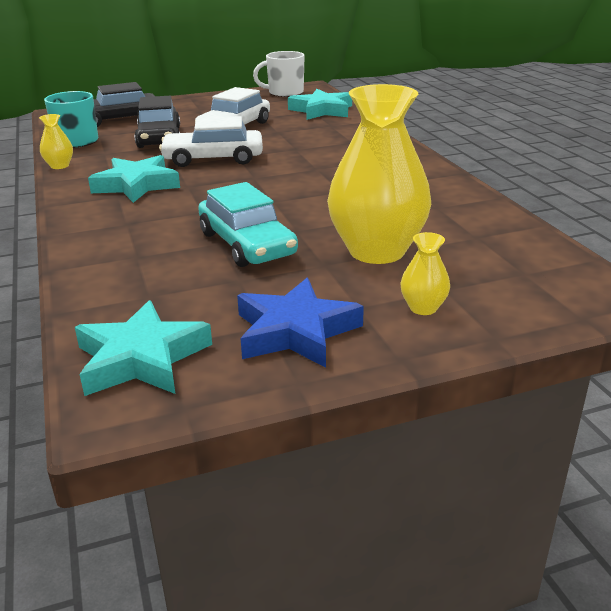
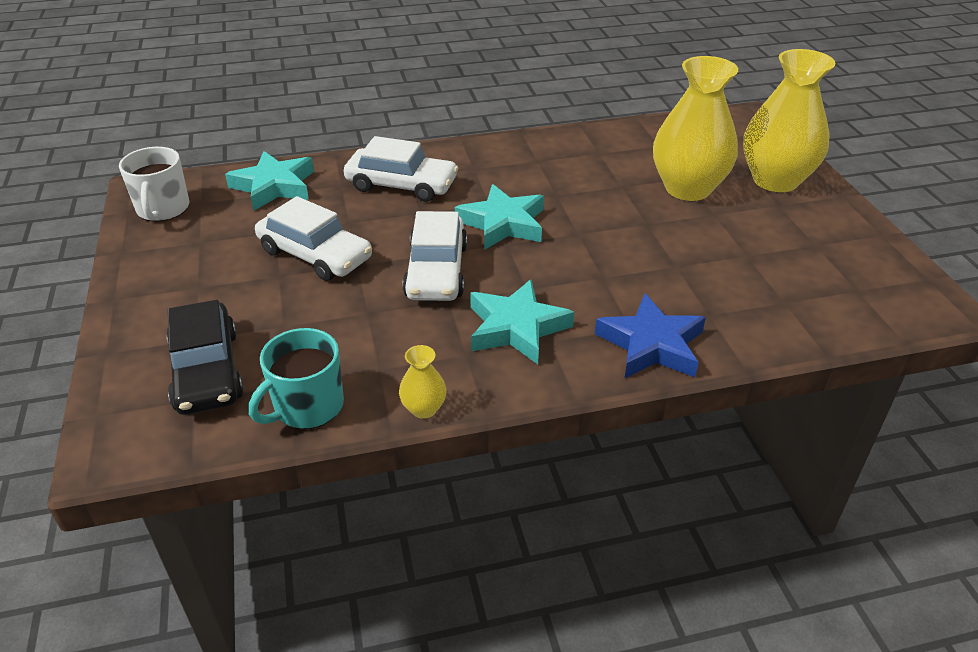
camera: 85 degrees left, 10 degrees up
turquoise star [75,300,212,396] -> turquoise star moved to [455,184,544,250]
black car [134,96,180,148] -> none
turquoise car [198,182,298,267] -> none
blue star [237,278,364,368] -> blue star moved to [595,293,706,379]
yellow vase [400,232,450,315] -> yellow vase [743,49,835,192], size x2.37
none -> white car [344,136,458,202]

